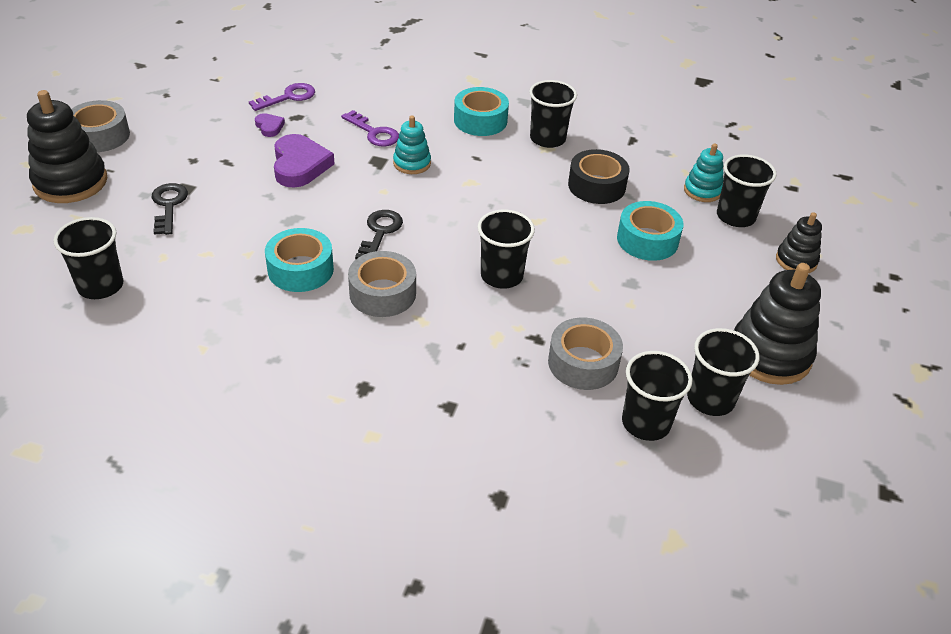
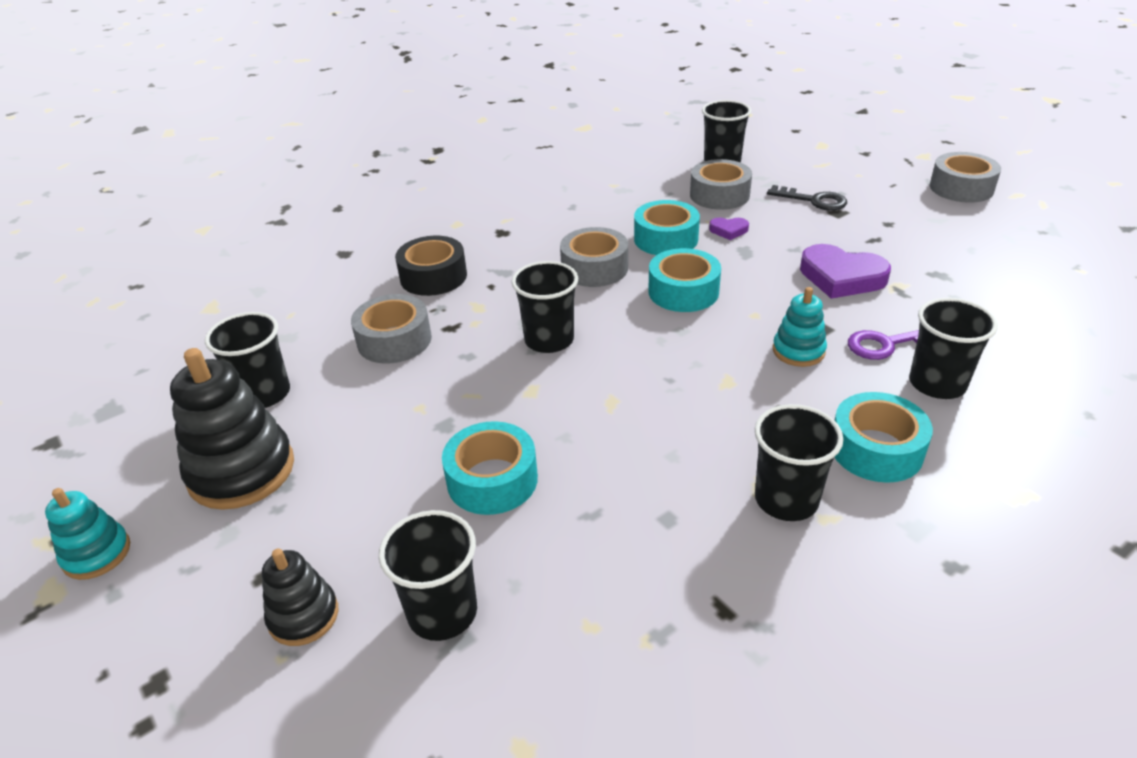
camera: 130 degrees right, 5 degrees down
black stacking toy [27,90,107,203] -> none
purple key [249,83,315,111] -> none
purple heart [255,113,285,137] -> purple heart moved to [709,218,749,240]
black key [355,210,403,259] -> turquoise tape [648,248,721,312]
black tape [568,149,630,204] -> black tape moved to [395,236,467,296]
black cup [622,351,693,441] -> black cup moved to [909,298,998,399]
turquoise stacking toy [684,143,724,202] -> turquoise stacking toy moved to [45,488,130,580]
none -> grey tape [690,159,752,210]

